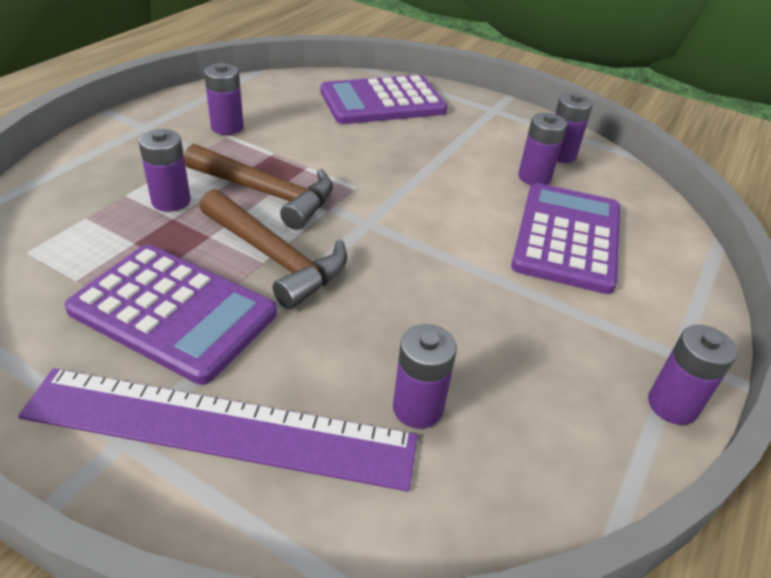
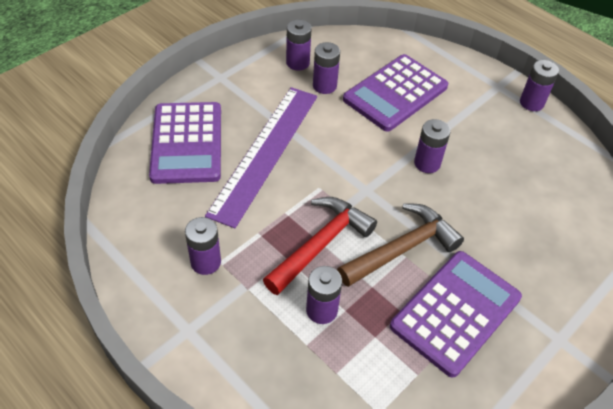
camera: 75 degrees left, 10 degrees up
purple ruler [18,368,418,491] -> purple ruler moved to [205,87,317,228]
brown hammer [184,144,333,230] -> red hammer [263,197,377,295]
purple battery [393,324,457,429] -> purple battery moved to [414,119,451,173]
purple calculator [511,183,620,294] -> purple calculator turned 75 degrees counterclockwise [343,54,448,132]

